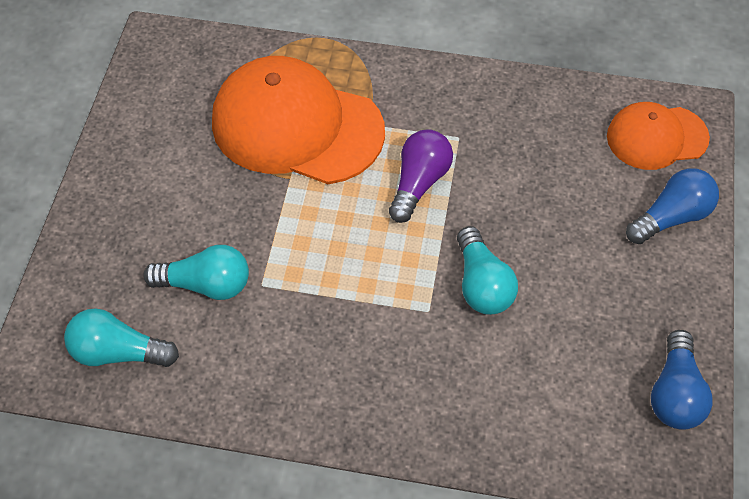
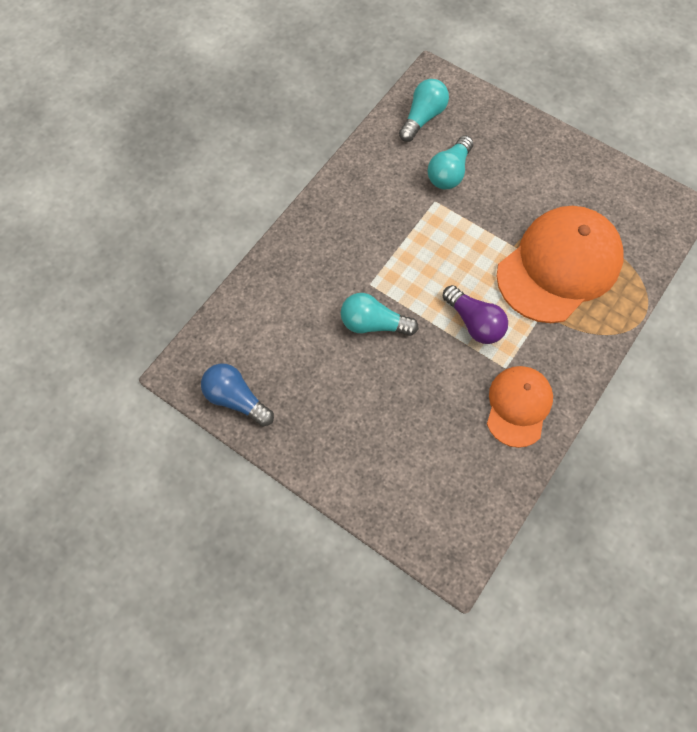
camera: 115 degrees right, 10 degrees up
orange cap [607,102,710,170] -> orange cap moved to [487,366,553,448]
blue light bulb [626,168,719,244] -> none

